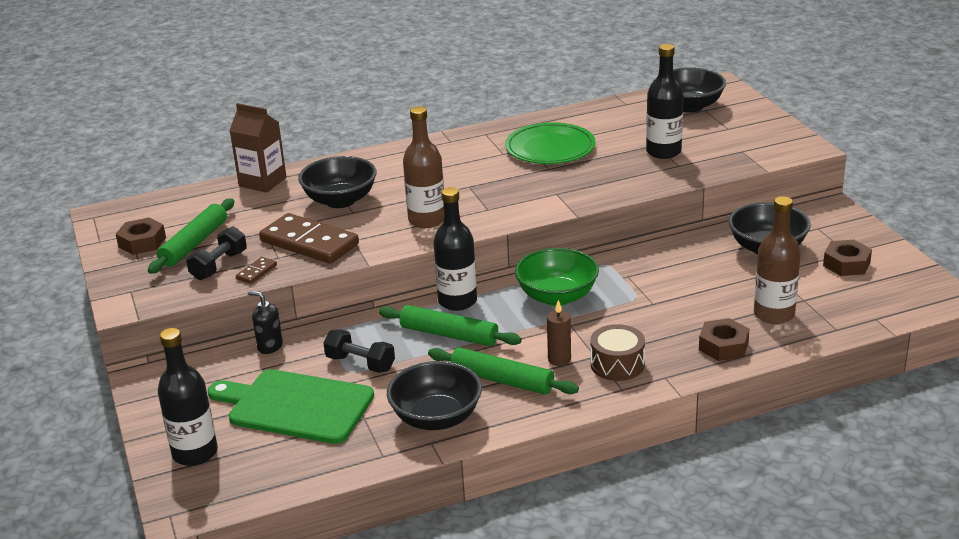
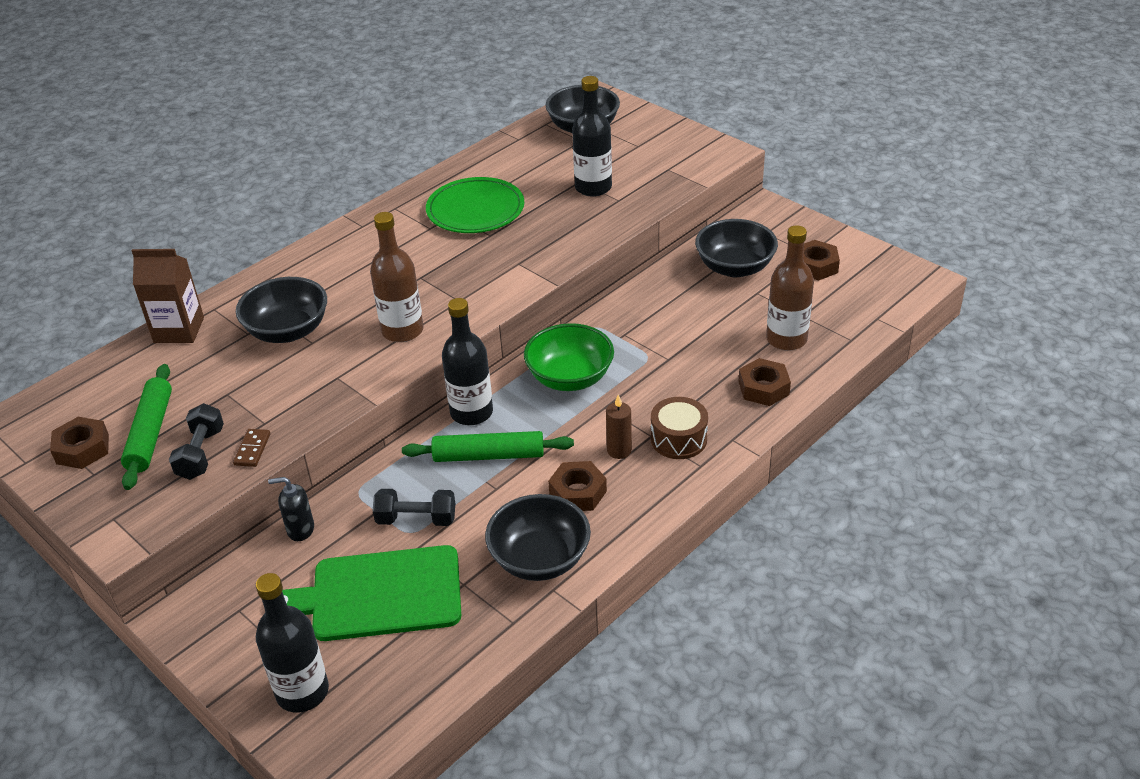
camera: 25 degrees left, 10 degrees up
brown domino [259,213,359,264] -> none
green rolling pin [428,347,579,395] -> brown nut [548,461,607,511]

